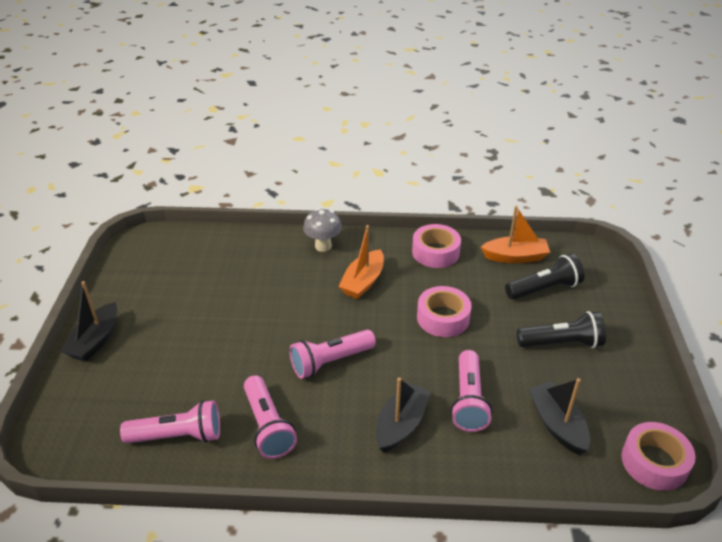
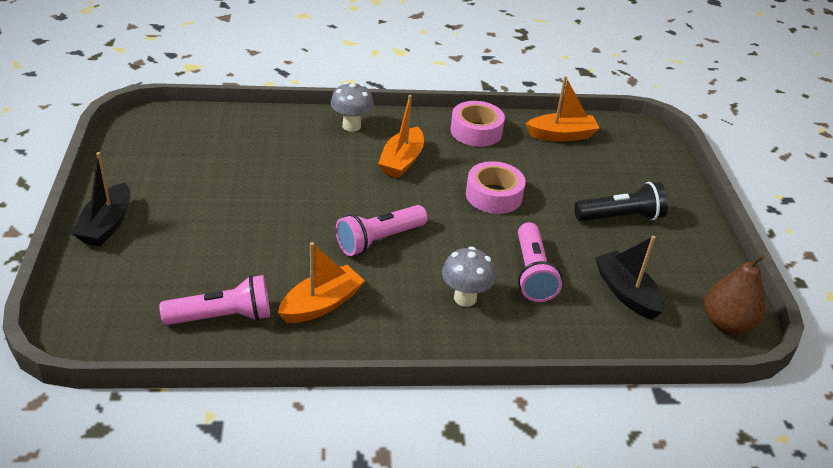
camera: 10 degrees left, 0 degrees up
pink flashlight [244,375,297,459] -> orange boat [278,242,365,323]
black boat [376,378,431,453] -> grey mushroom [442,246,496,307]
black flashlight [505,254,585,300] -> none
pink tape [622,422,696,491] -> brown pear [704,254,766,335]

